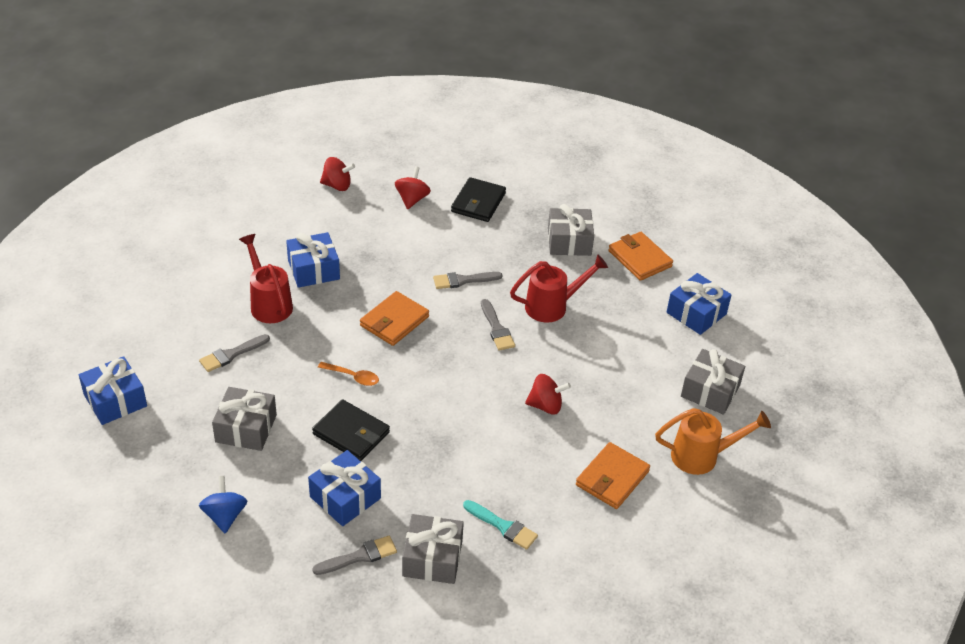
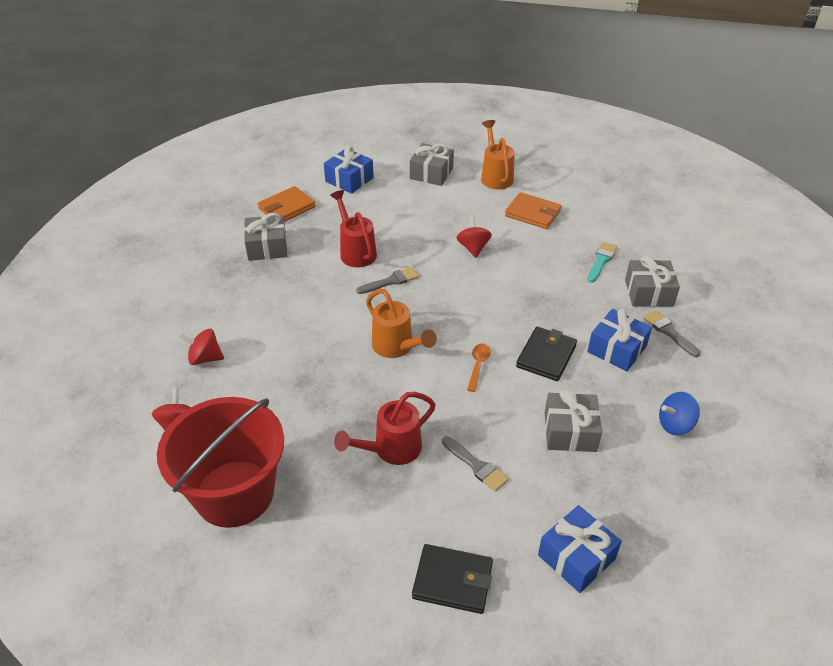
camera: 95 degrees left, 0 degrees up
blue gift [286,232,340,288] -> none
orange wallet [360,291,429,346] -> orange watering can [366,289,437,358]
grey brush [433,272,502,289] -> none
black wallet [451,177,506,222] -> black wallet moved to [412,544,493,614]
none -> red bucket [157,397,284,528]

